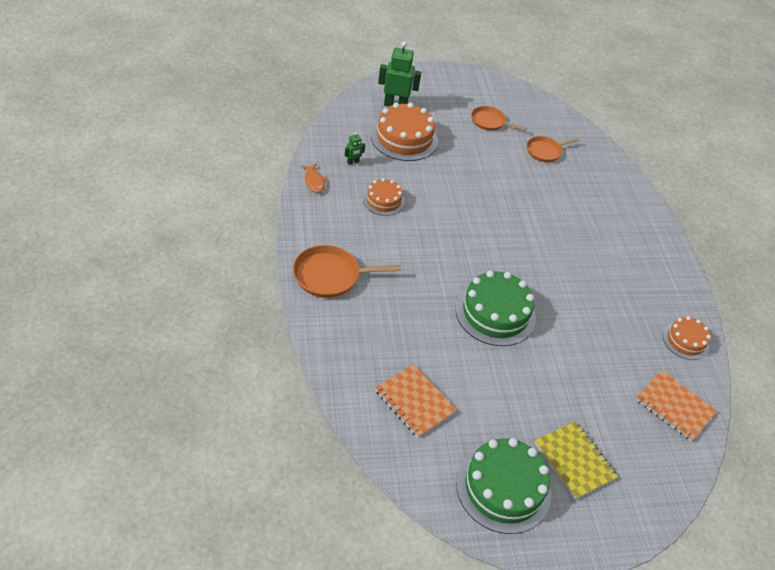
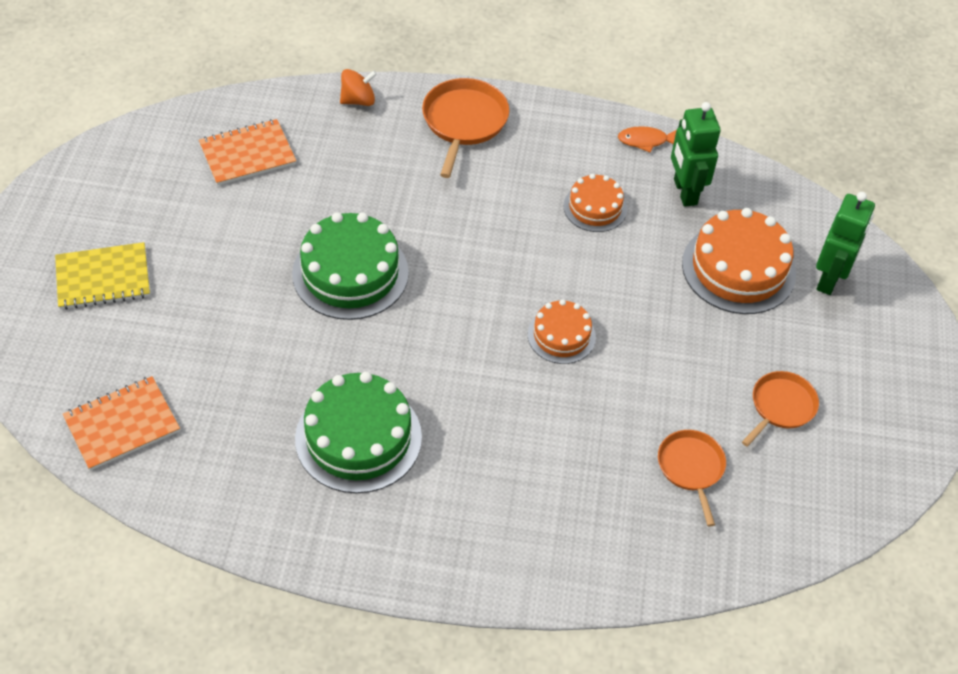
camera: 110 degrees right, 5 degrees up
green robot [345,132,365,165] -> green robot [671,102,721,207], size x2.08
green cake [456,438,551,534] -> green cake moved to [295,372,422,493]
orange cake [663,316,711,360] -> orange cake moved to [528,299,596,364]
none -> orange spinning top [340,69,377,106]

